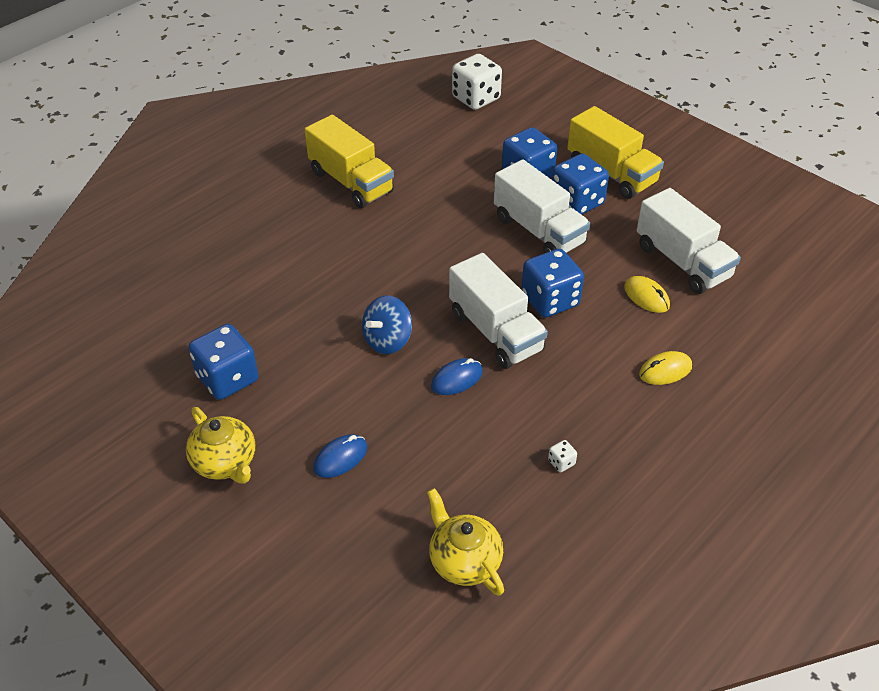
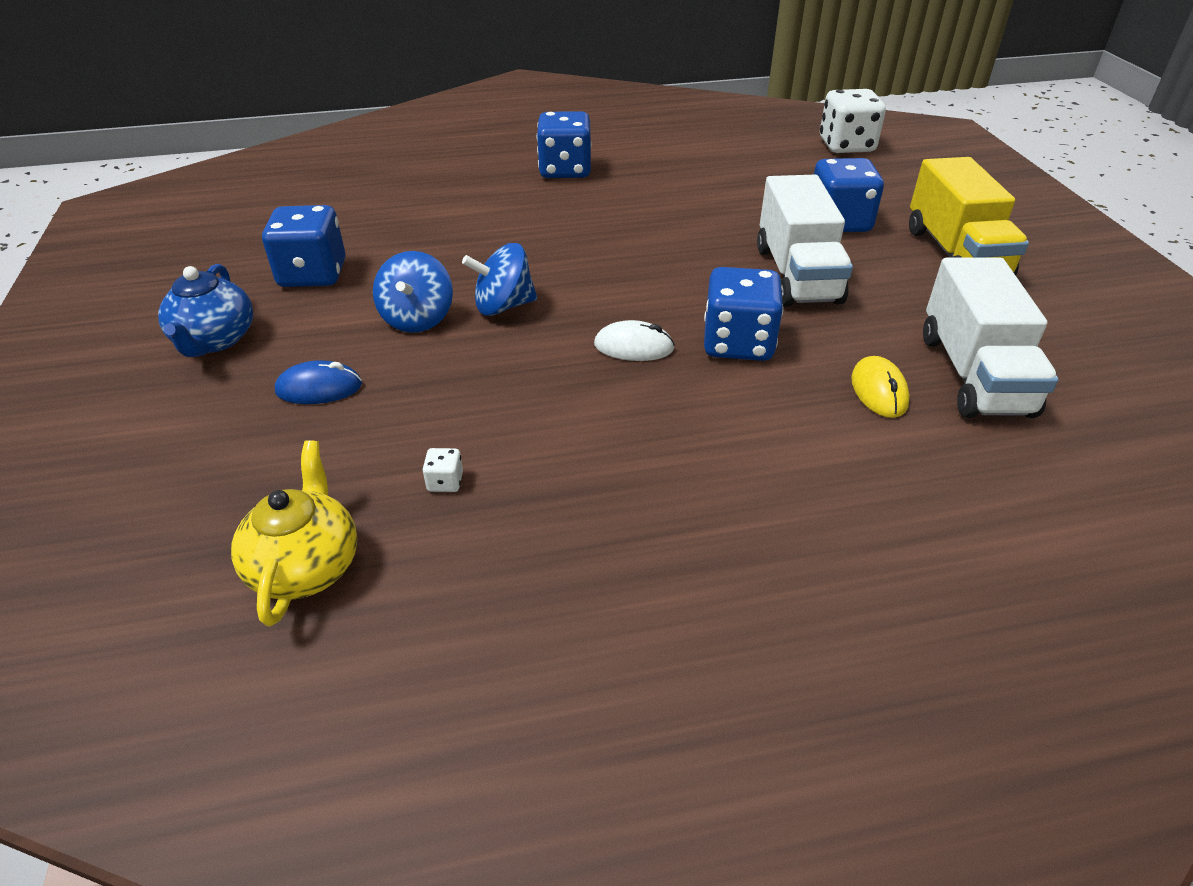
camera: 35 degrees right, 5 degrees down
yellow teapot [186,407,255,484] -> blue teapot [158,264,253,357]
yellow truck [305,115,394,208] -> none
blue mouse [431,358,483,395] -> none
white truck [449,253,548,369] -> white mouse [594,320,675,361]
white dice [548,440,577,472] -> white dice moved to [422,448,463,492]
blue dice [552,154,609,215] -> blue dice moved to [537,111,592,178]
yellow mouse [639,351,692,385] -> none
none -> blue spinning top [373,251,453,333]

